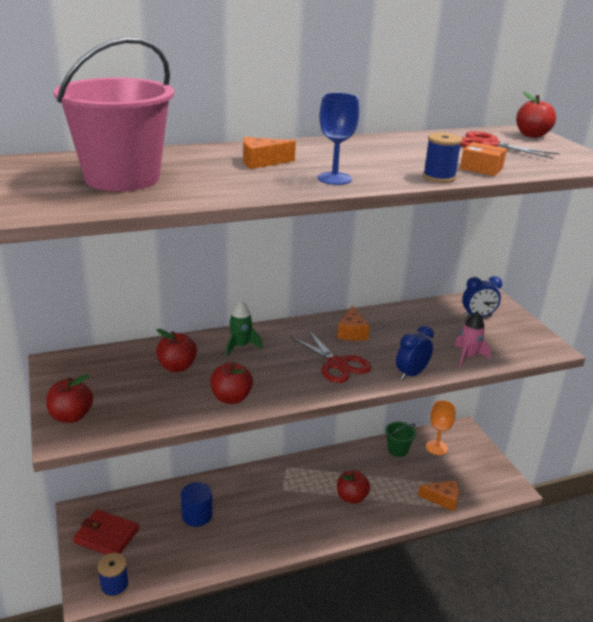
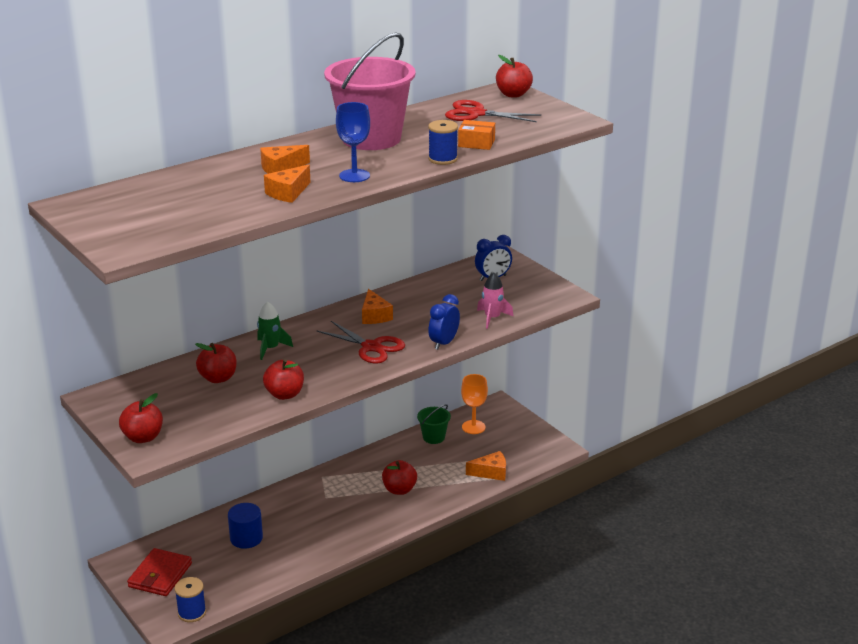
camera: 15 degrees left, 0 degrees up
pink bucket [54,37,174,191] -> pink bucket moved to [324,32,416,150]
red wallet [73,509,139,555] -> red wallet turned 75 degrees counterclockwise [127,548,192,596]
none -> orange cheese [264,164,311,203]

